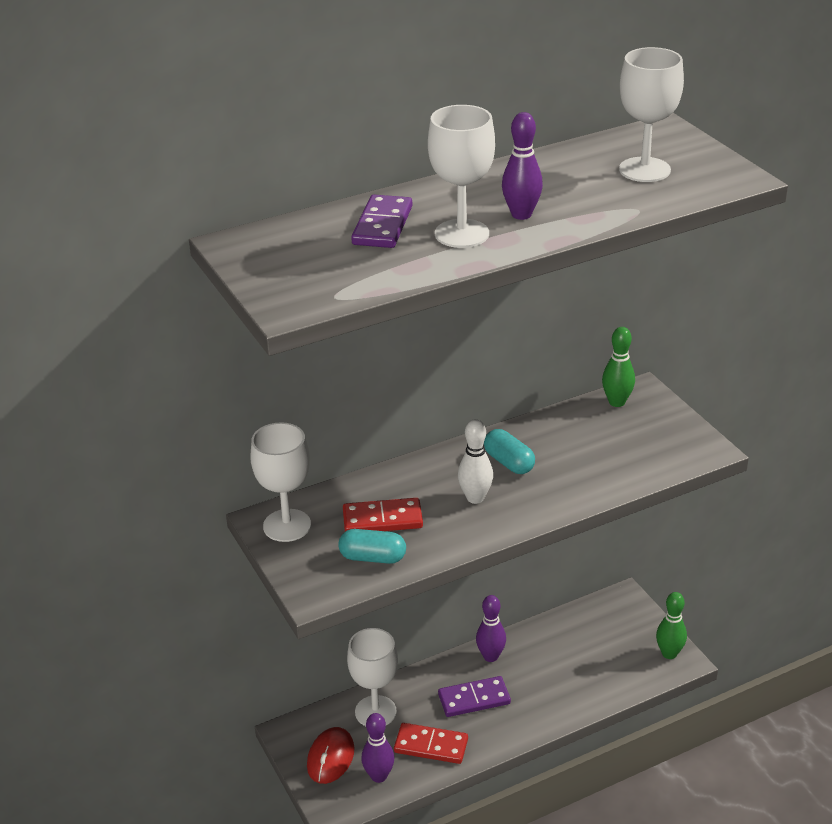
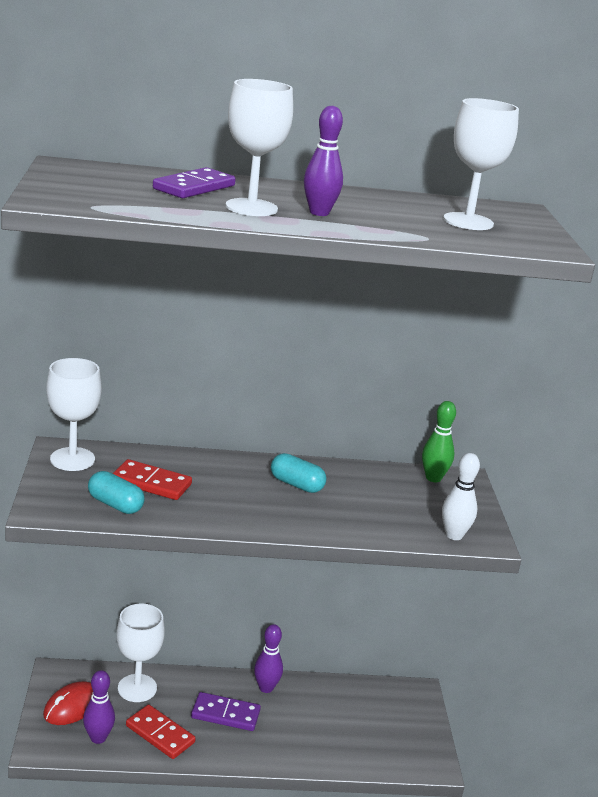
camera: 20 degrees right, 10 degrees down
white bowling pin [458,419,493,504] -> white bowling pin moved to [442,453,480,540]
turquoise capsule [484,429,535,474] -> turquoise capsule turned 45 degrees counterclockwise [271,453,326,493]
green bowling pin [656,592,687,659] -> none

